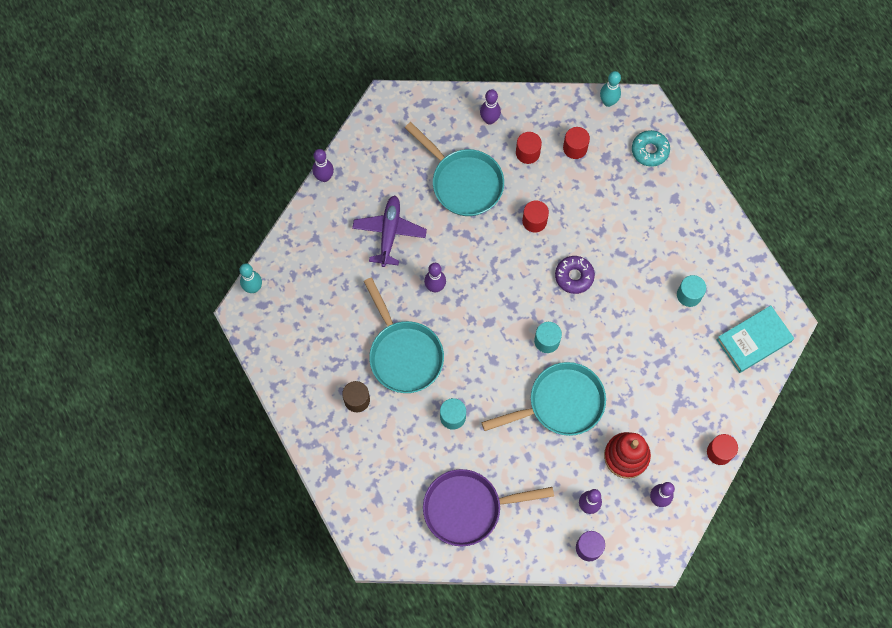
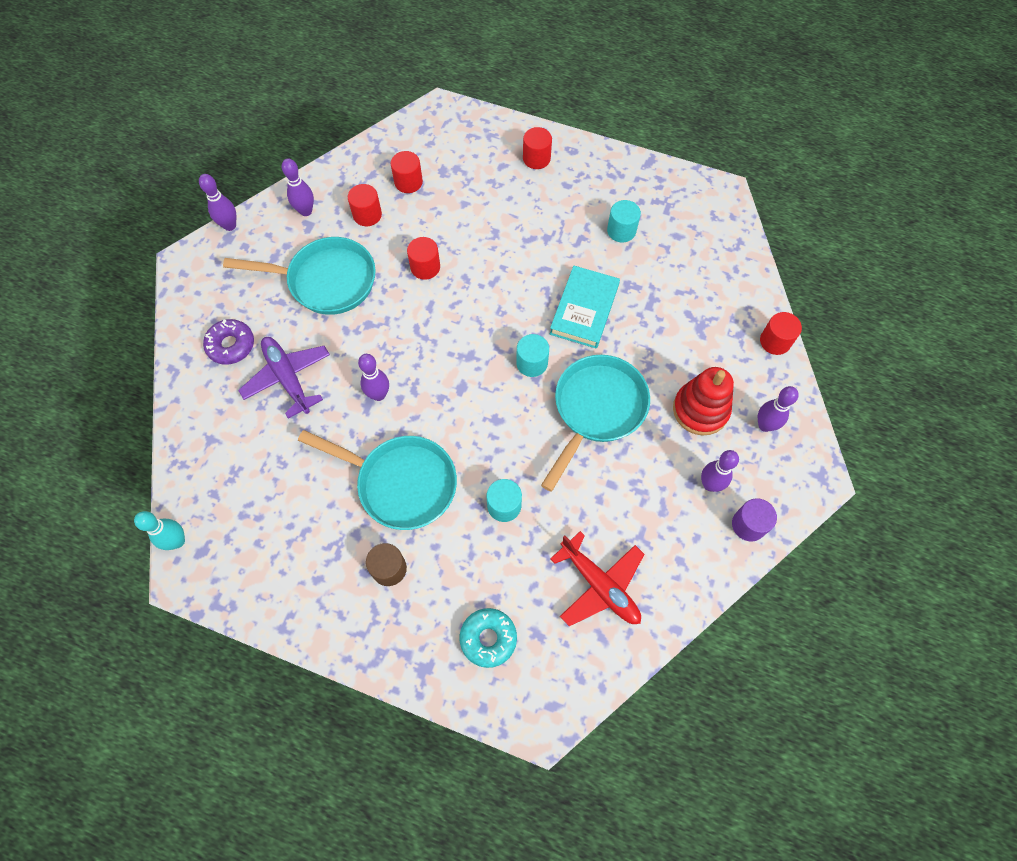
camera: 40 degrees left, 5 degrees down
purple bowling pin [312,149,334,182] -> purple bowling pin moved to [199,174,236,231]
purple pan [423,469,554,546] -> red plane [550,531,644,626]
purple donut [555,256,595,294] -> purple donut moved to [203,319,254,365]
turquoise bowling pin [600,71,621,107] -> none
turquoise donut [632,130,670,167] -> turquoise donut moved to [460,608,517,668]
turquoise book [716,305,794,373] -> turquoise book moved to [550,266,620,349]
none -> red cylinder [523,127,552,169]

